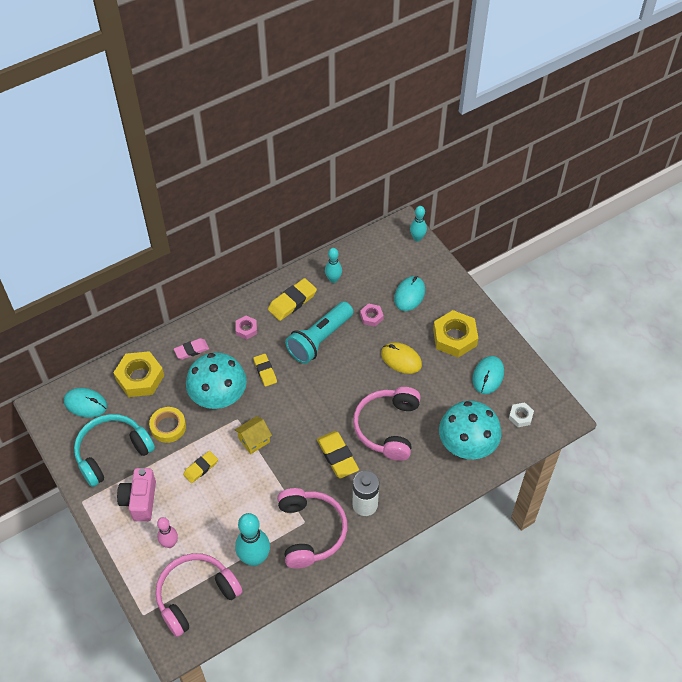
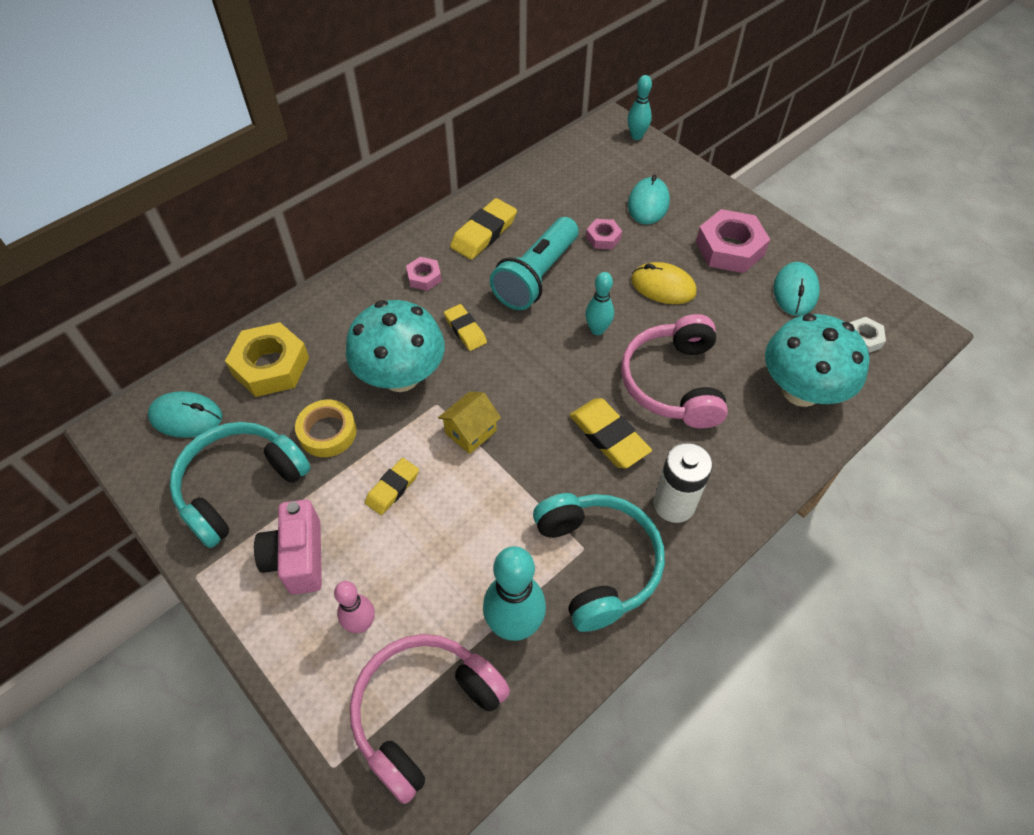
camera: 10 degrees left, 0 degrees up
pink eraser [174,338,209,360] -> none
pink headphones [277,488,347,569] -> turquoise headphones [533,493,665,632]
turquoise bowling pin [325,248,342,283] -> turquoise bowling pin moved to [585,272,614,335]
yellow nut [433,310,478,358] -> pink nut [696,209,770,273]

